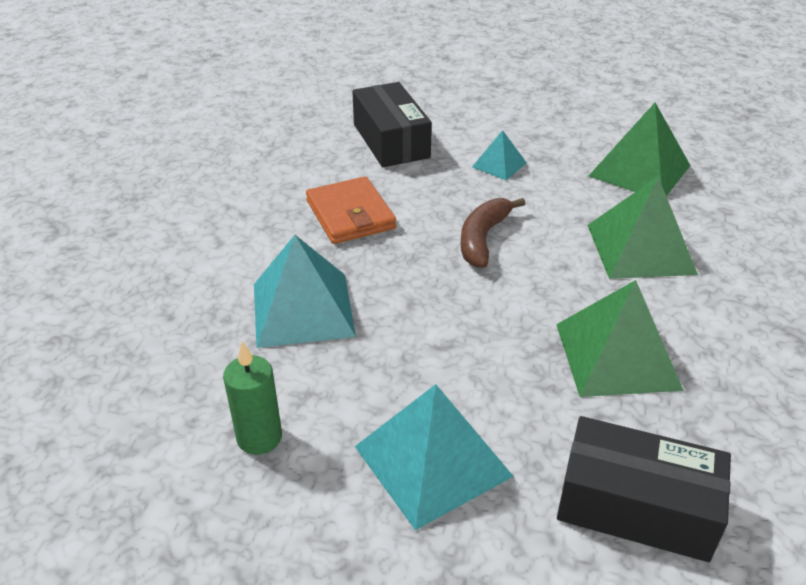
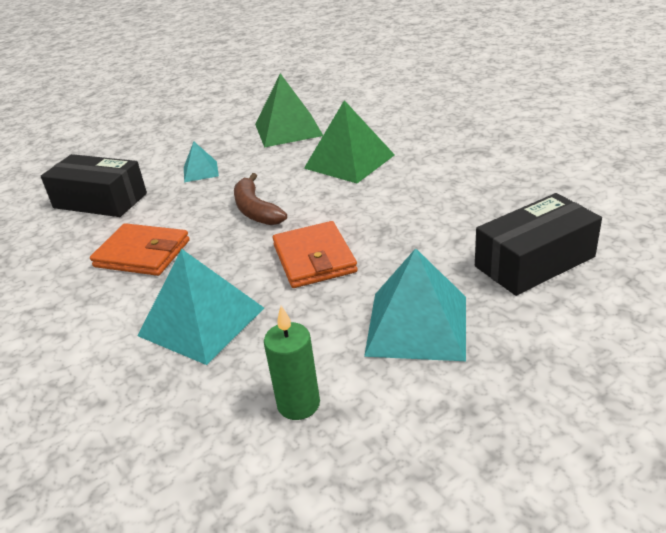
camera: 45 degrees left, 5 degrees down
green pyramid [556,280,684,397] -> none
none -> orange wallet [273,221,358,288]

